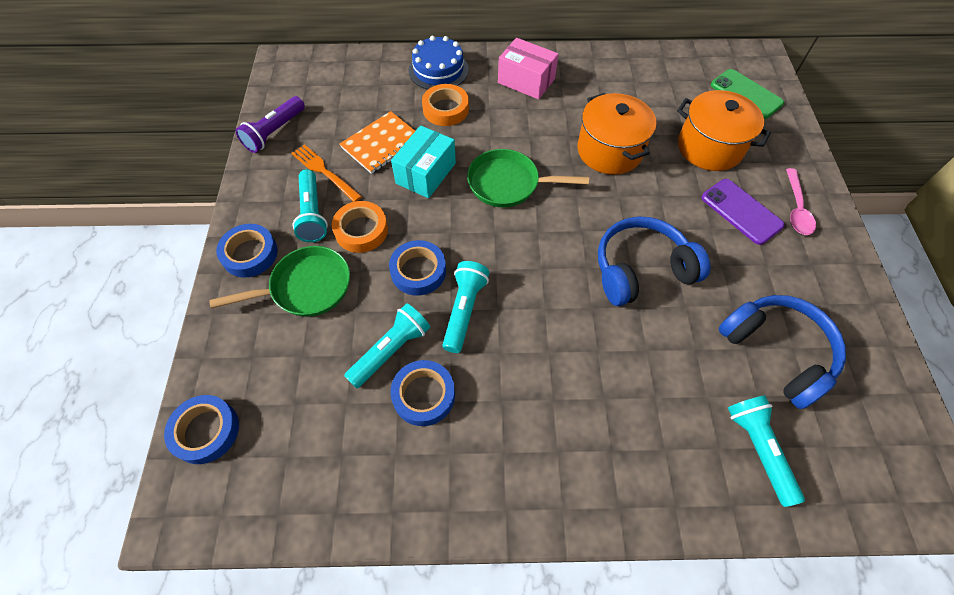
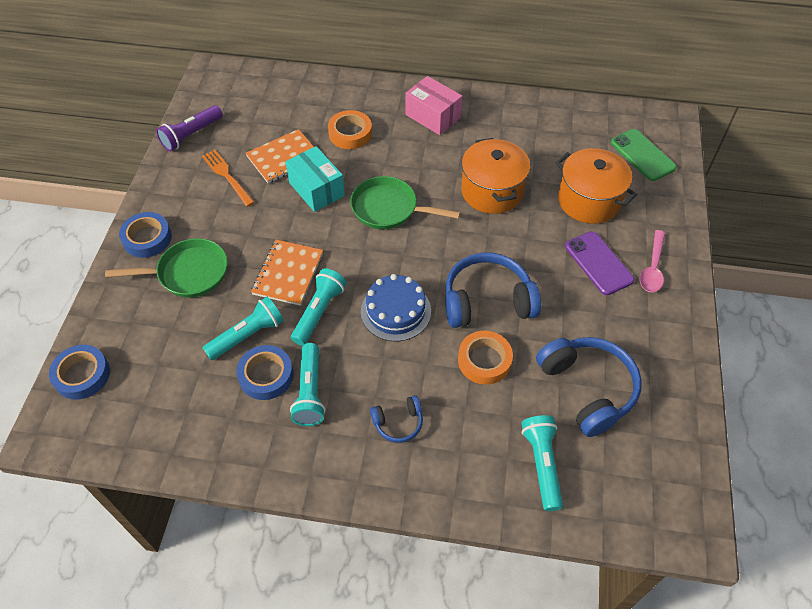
camera: 10 degrees right, 5 degrees down
turquoise flashlight [292,169,328,242] -> turquoise flashlight moved to [290,343,325,426]
orange tape [332,201,388,253] -> orange tape moved to [458,331,513,385]
blue tape [389,240,446,295] -> orange notebook [251,240,323,306]
turquoise box [391,125,456,198] -> turquoise box turned 75 degrees counterclockwise [285,146,345,212]
blue cake [409,36,469,90] -> blue cake moved to [361,274,431,342]
none -> blue headphones [370,395,423,443]

